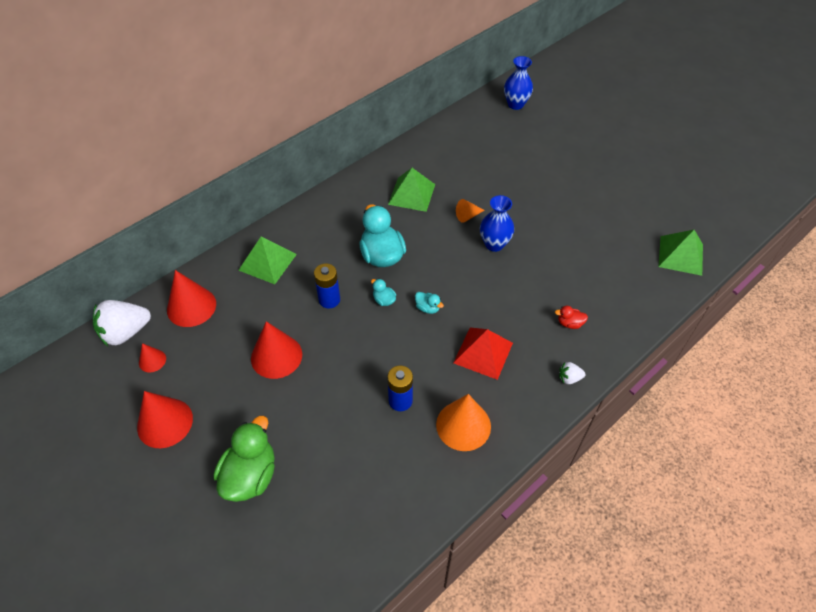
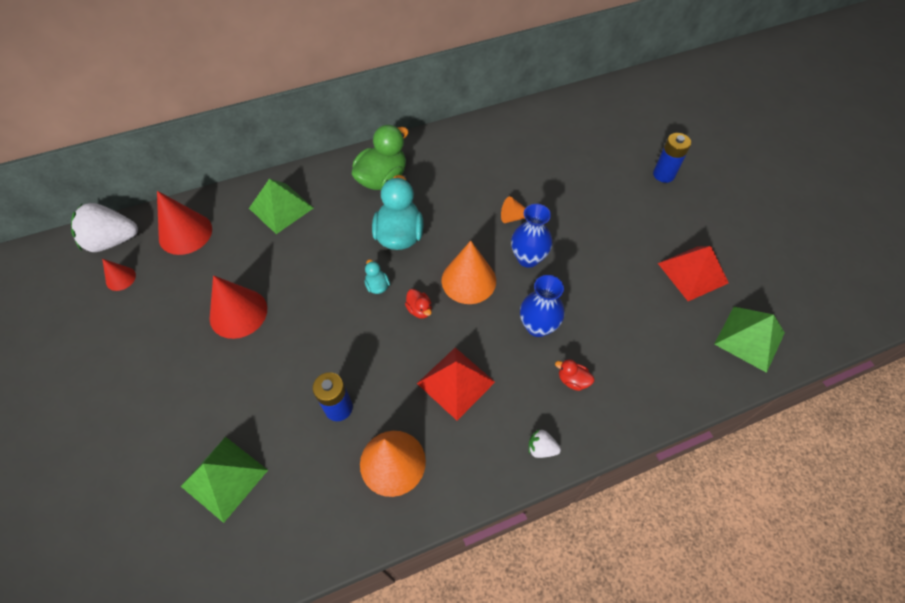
camera: 20 degrees right, 5 degrees up
red cone [137,391,193,448] -> none
green duck [214,416,275,502] -> green duck moved to [352,125,409,190]
blue battery [314,263,340,308] -> blue battery moved to [653,133,691,183]
green pyramid [388,168,435,212] -> green pyramid moved to [181,437,268,523]
turquoise duck [415,292,444,314] -> red duck [405,289,432,318]
blue vase [504,56,533,110] -> blue vase moved to [520,275,565,337]
none -> orange cone [442,241,496,304]
none -> red pyramid [658,246,729,301]

